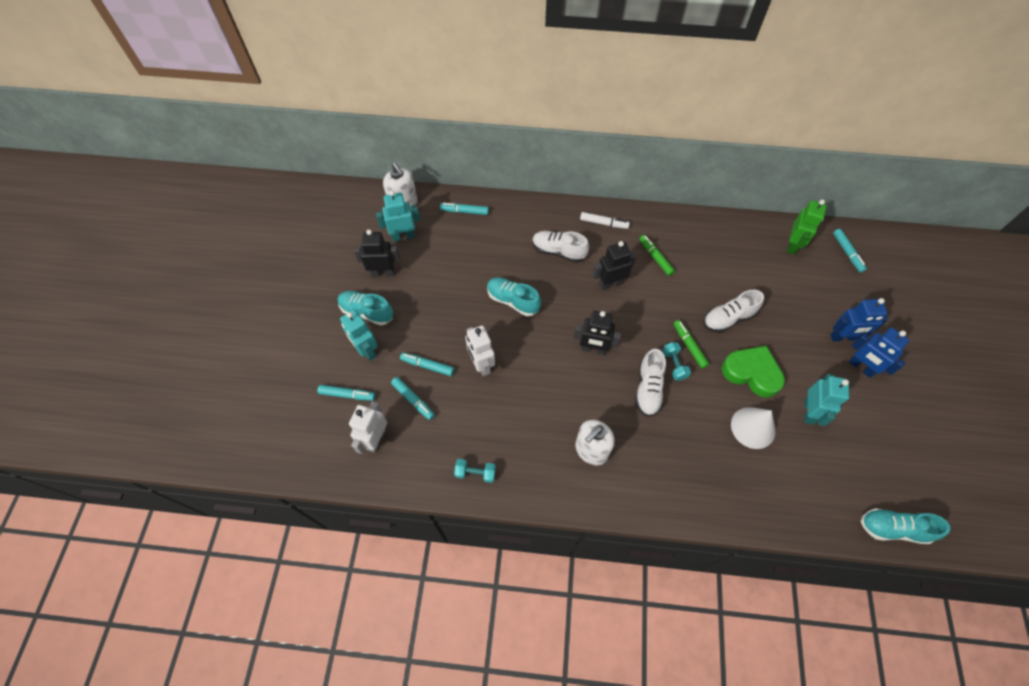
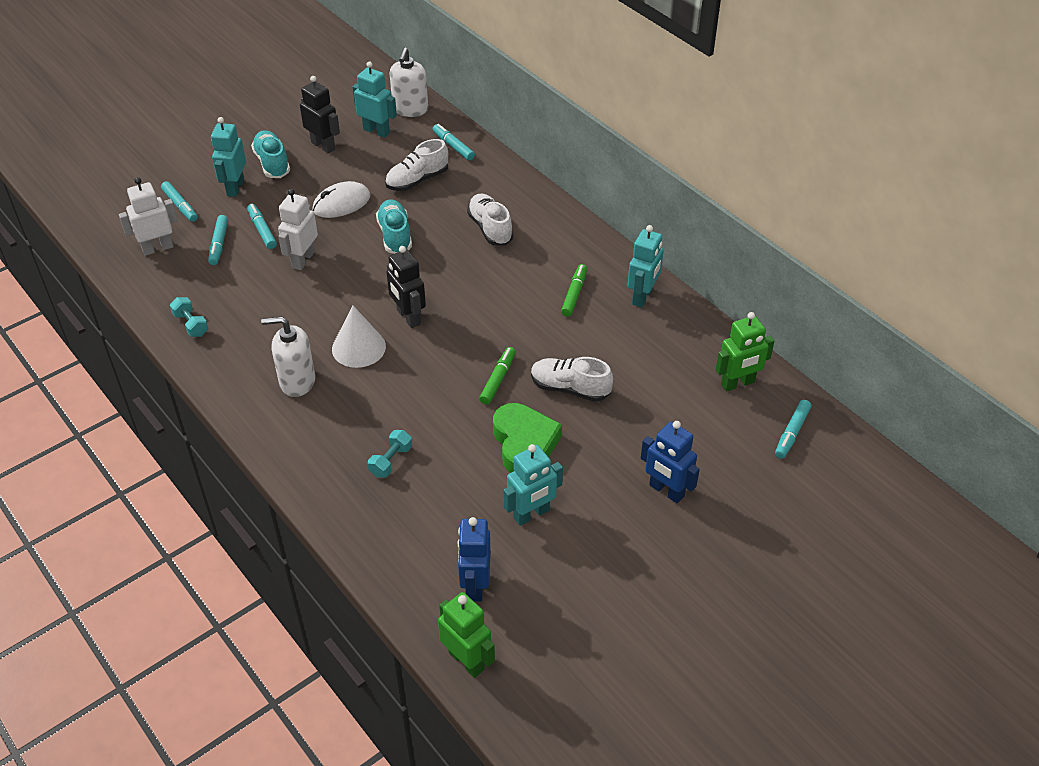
camera: 45 degrees right, 15 degrees down
white marker [580,212,630,229] -> none
black robot [593,241,636,290] -> none
white shoe [635,349,666,417] -> white shoe moved to [385,139,448,191]
turquoise dumbbell [662,342,691,380] -> turquoise dumbbell moved to [368,430,412,478]
white cone [731,407,776,449] -> white cone moved to [332,305,386,368]
blue robot [849,328,909,378] -> blue robot moved to [457,517,491,602]
turquoise shoe [861,508,950,544] -> green robot [438,592,495,678]
none -> white mouse [312,181,370,218]
none -> turquoise robot [627,225,664,308]

